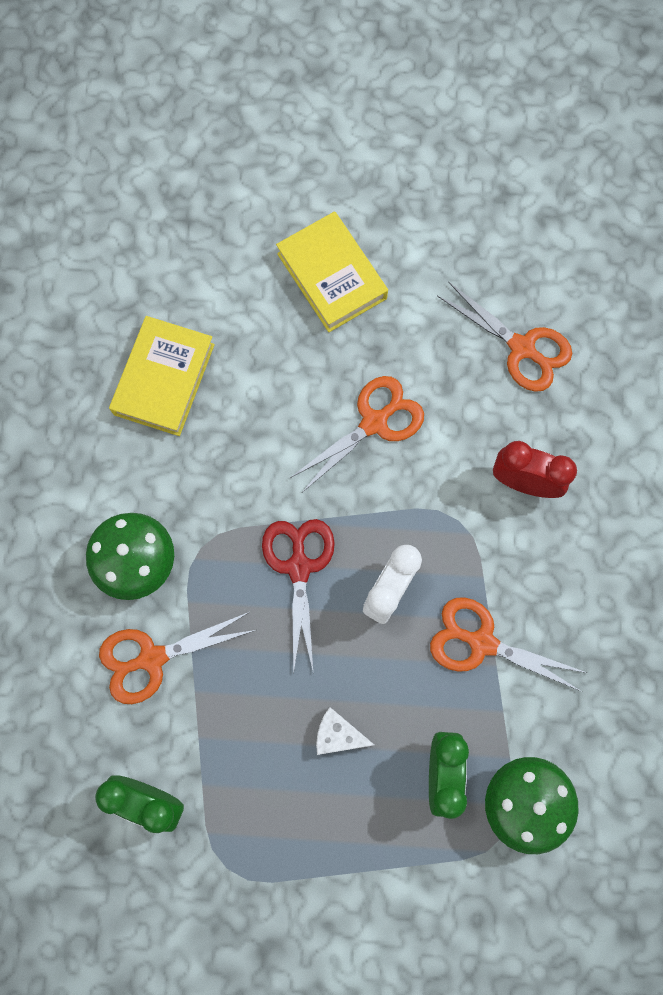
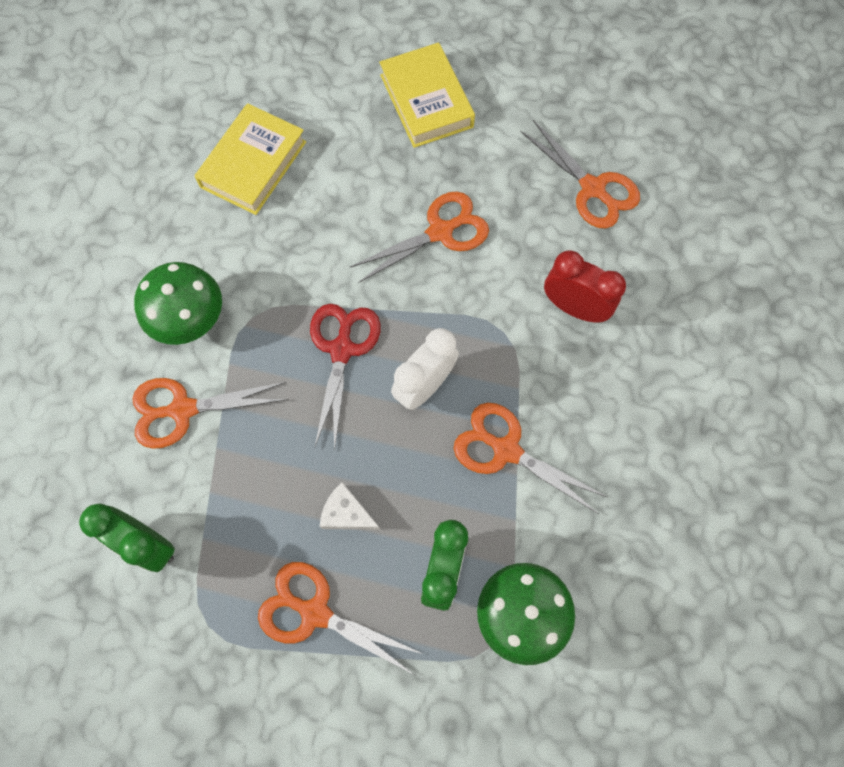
camera: 10 degrees right, 5 degrees down
none -> orange scissors [258,562,423,674]

